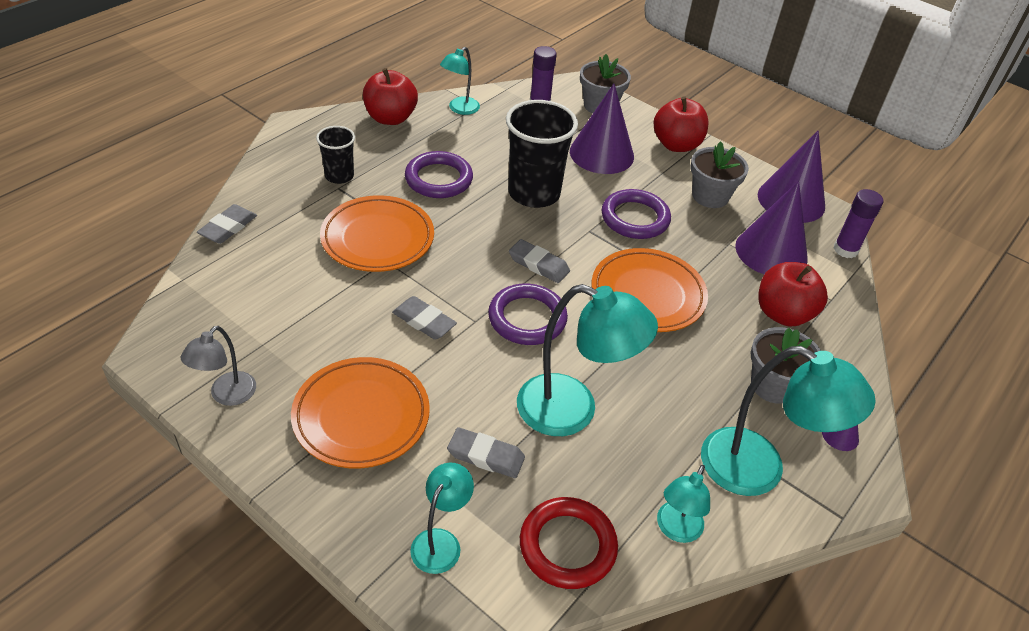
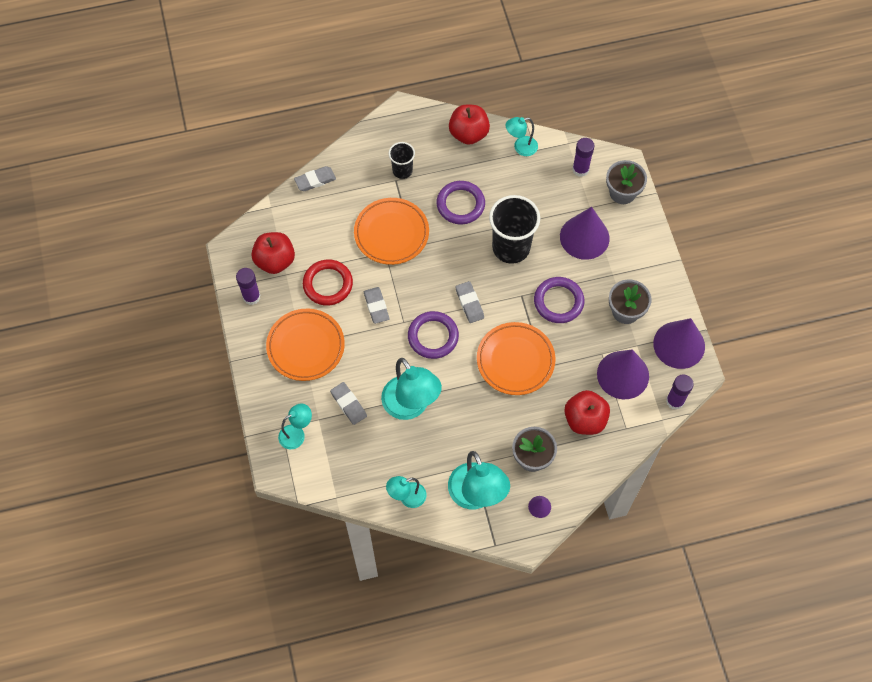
camera: 40 degrees right, 20 degrees up
grey lamp [181,326,256,406] -> purple glue stick [236,268,261,305]
red ring [520,497,618,589] -> red ring moved to [303,259,353,306]
red apple [654,96,709,152] -> red apple moved to [251,232,295,274]

